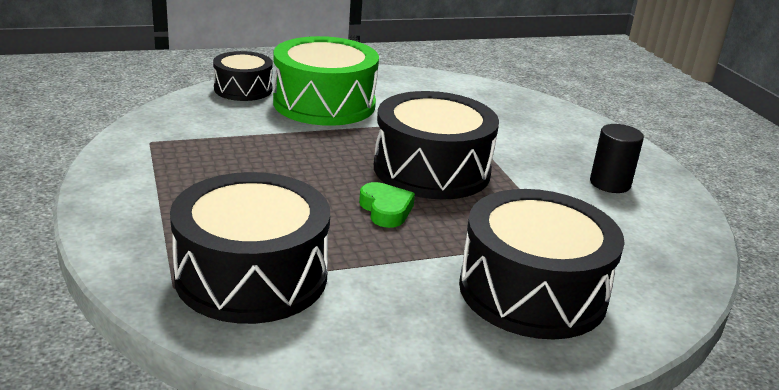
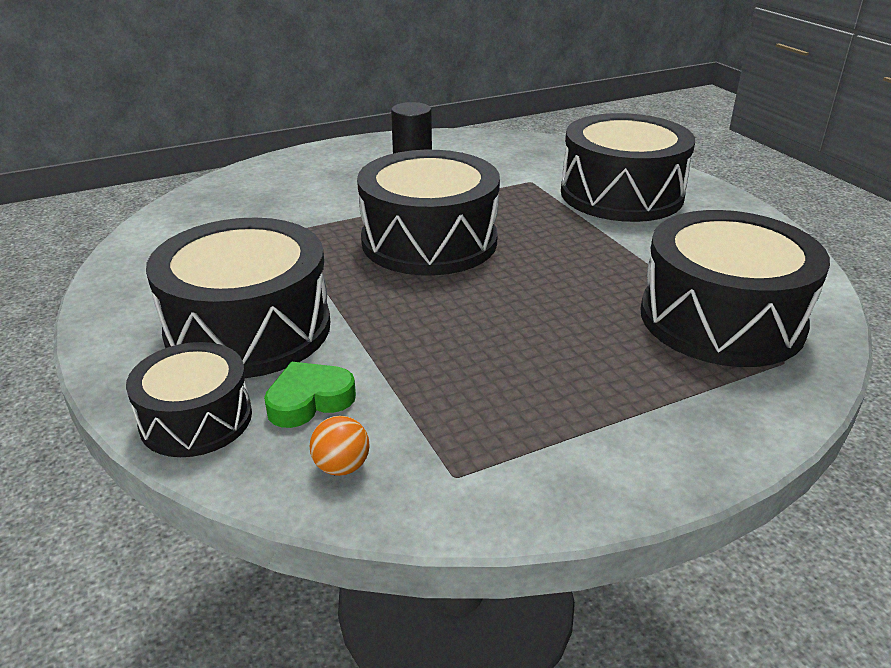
camera: 95 degrees left, 5 degrees up
green drum [273,36,379,126] -> black drum [146,217,330,378]
green heart [359,182,415,228] -> green heart moved to [264,362,356,428]
none -> orange ball [310,416,370,476]

